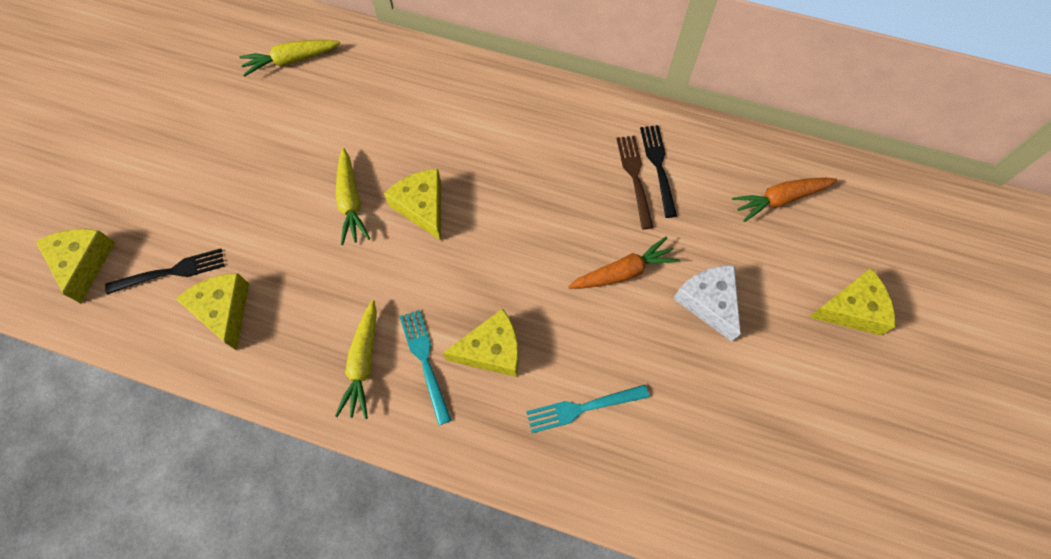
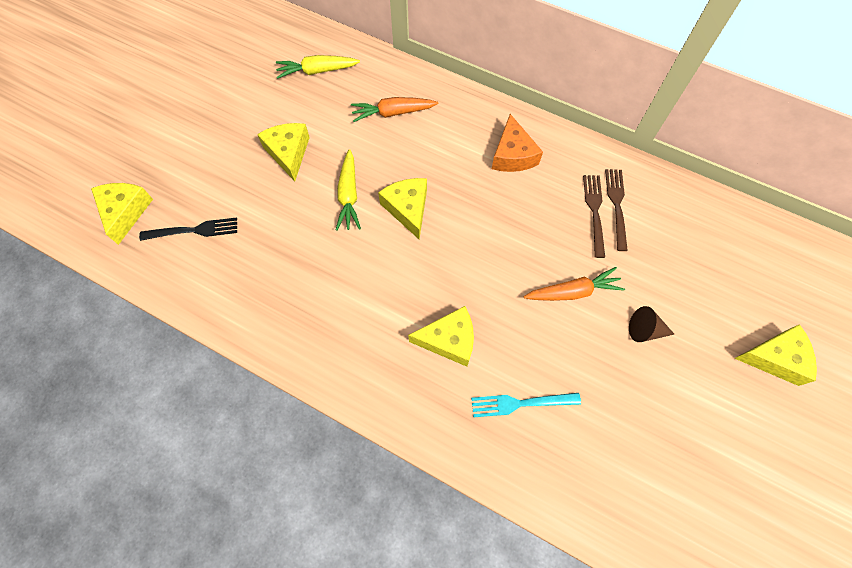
camera: 10 degrees right, 0 degrees up
yellow cheese [176,273,249,351] -> yellow cheese moved to [257,123,310,181]
yellow carrot [335,300,377,419] -> none
turquoise fork [399,310,452,425] -> none
black fork [640,125,677,218] -> brown fork [605,169,628,251]
white cheese [673,265,741,342] -> brown cone [629,306,675,342]
orange carrot [732,178,837,222] -> orange carrot moved to [351,97,438,122]
none -> orange cheese [492,114,543,172]

